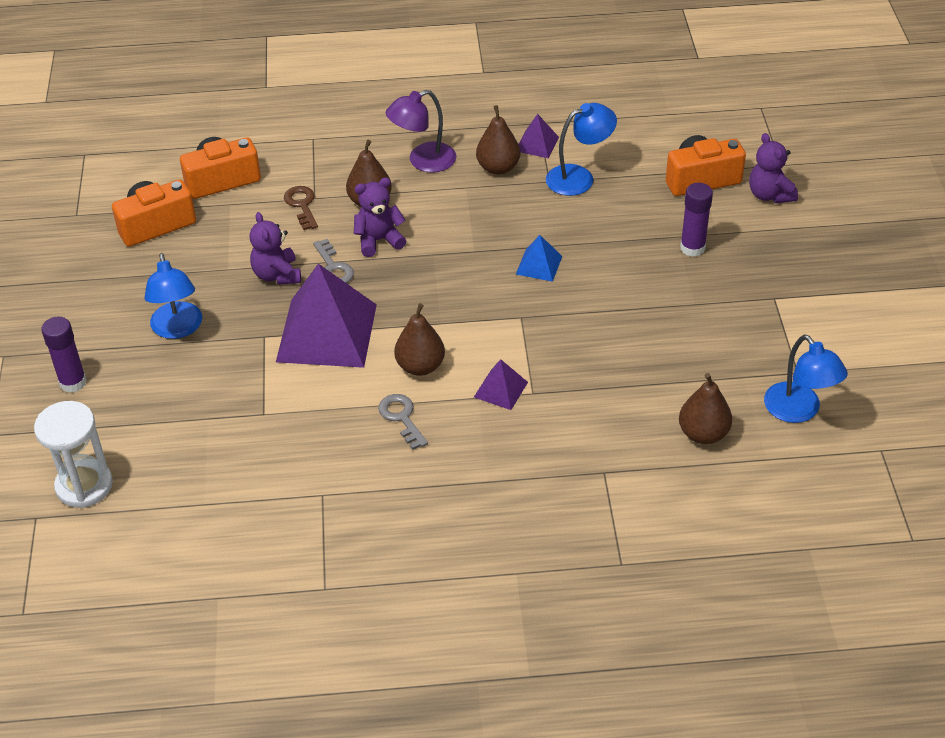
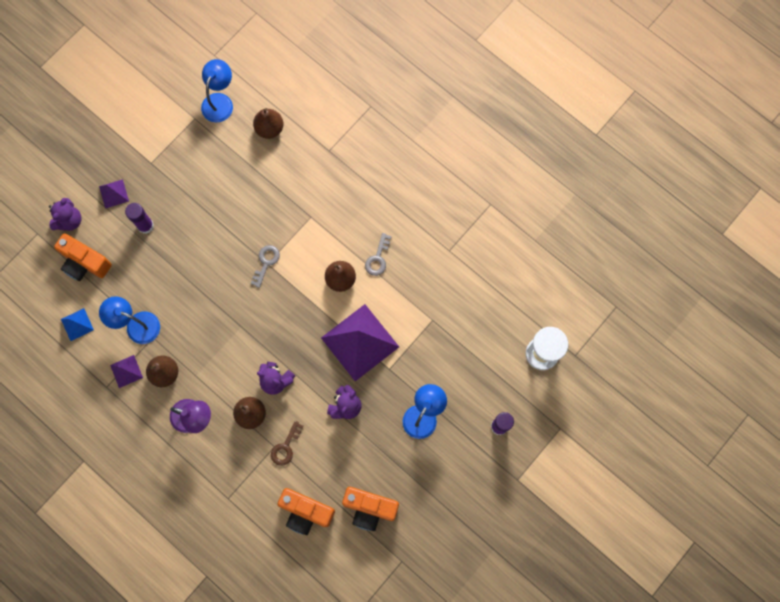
camera: 135 degrees left, 30 degrees up
grey key [313,239,354,283] -> grey key moved to [250,245,280,288]
purple pyramid [474,359,528,410] -> purple pyramid moved to [99,179,129,209]
blue pyramid [516,235,562,282] -> blue pyramid moved to [61,308,94,341]

